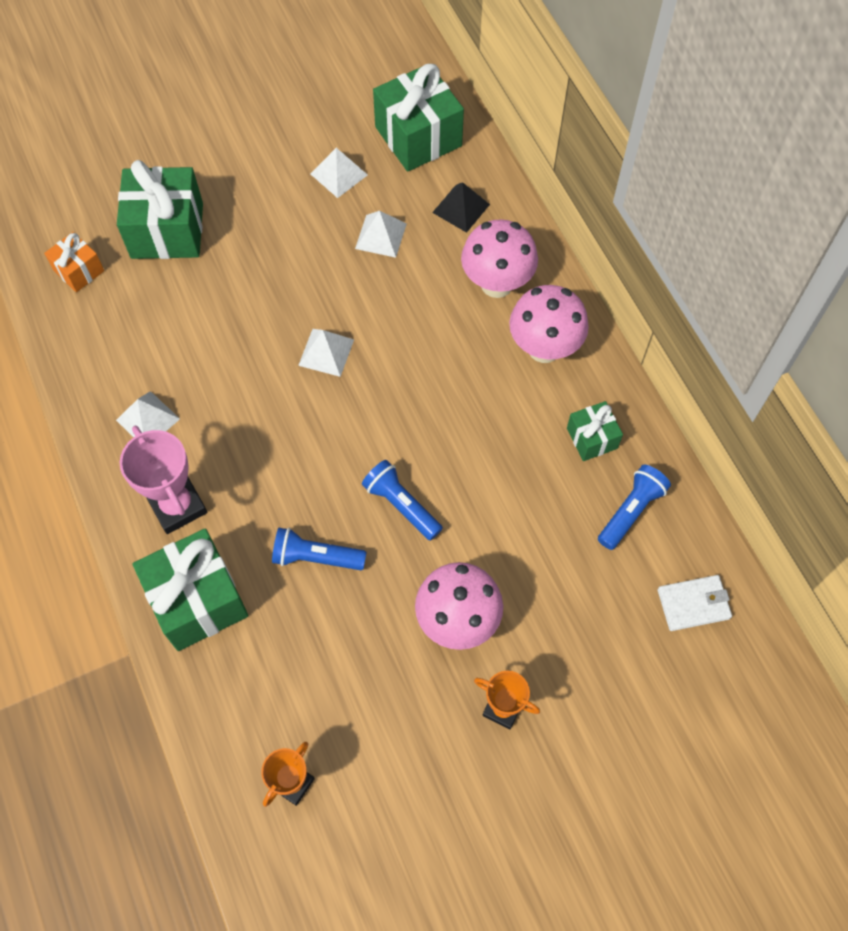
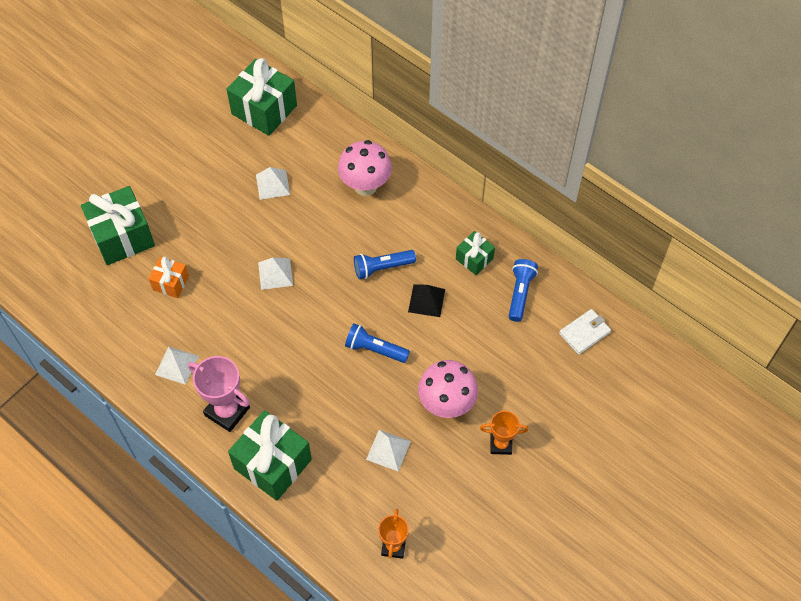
camera: 25 degrees left, 5 degrees down
orange gift [44,232,104,292] -> orange gift moved to [149,257,189,298]
blue flashlight [272,528,367,570] -> blue flashlight moved to [354,250,416,279]
white pyramid [311,148,368,198] -> white pyramid moved to [366,430,411,472]
black pyramid [432,182,490,233] -> black pyramid moved to [408,284,445,317]
pink mushroom [509,285,589,363] -> none

